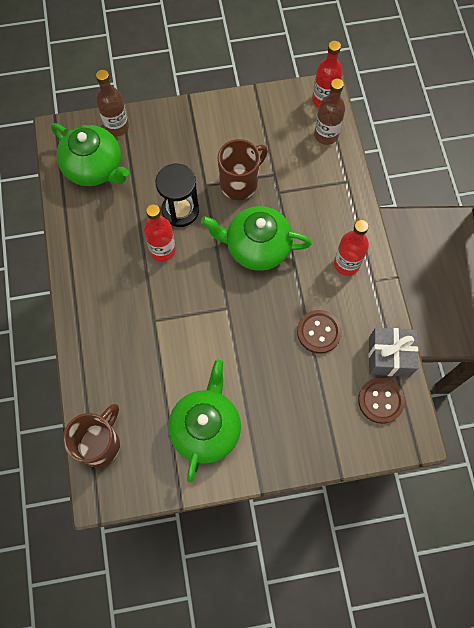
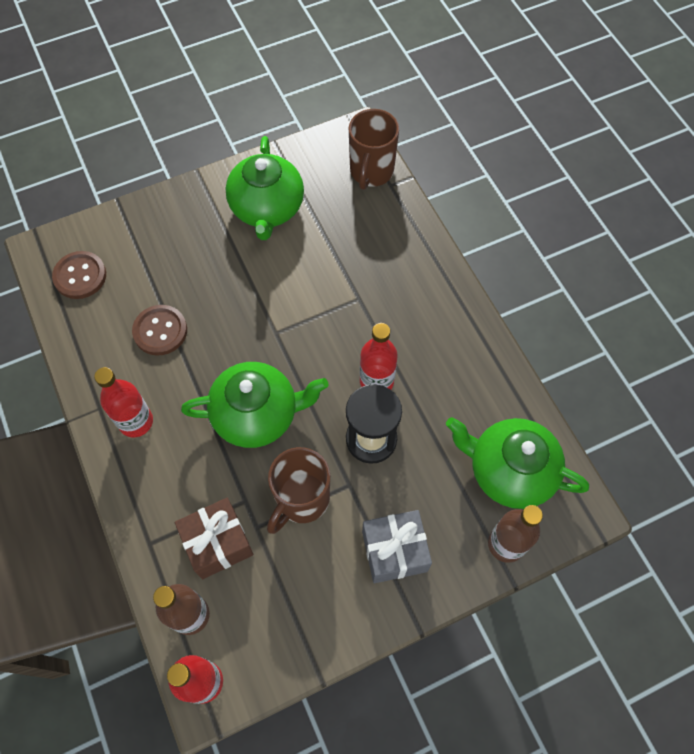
camera: 165 degrees right, 5 degrees down
grey gift [369,328,418,377] -> grey gift moved to [362,510,432,583]
none -> brown gift [175,498,254,579]

